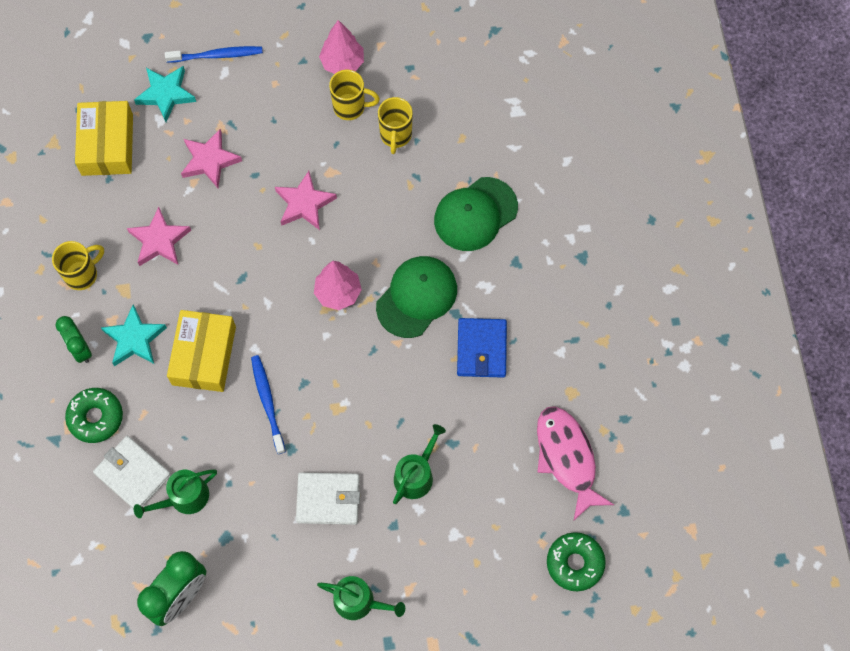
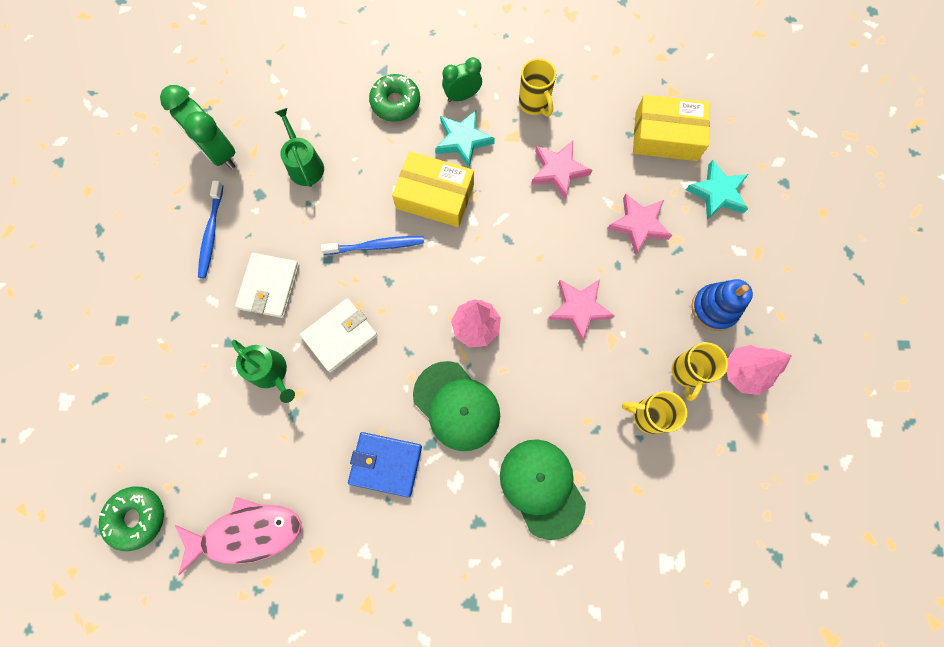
camera: 100 degrees right, 5 degrees up
white wallet [93,436,171,509] -> white wallet moved to [300,298,378,372]
blue toothbrush [165,46,263,63] -> blue toothbrush moved to [198,180,223,278]
green watering can [317,576,405,620] -> none
none -> blue stacking toy [691,279,753,331]

